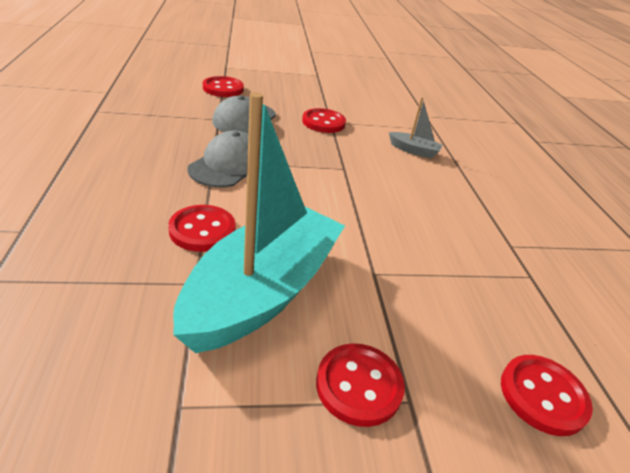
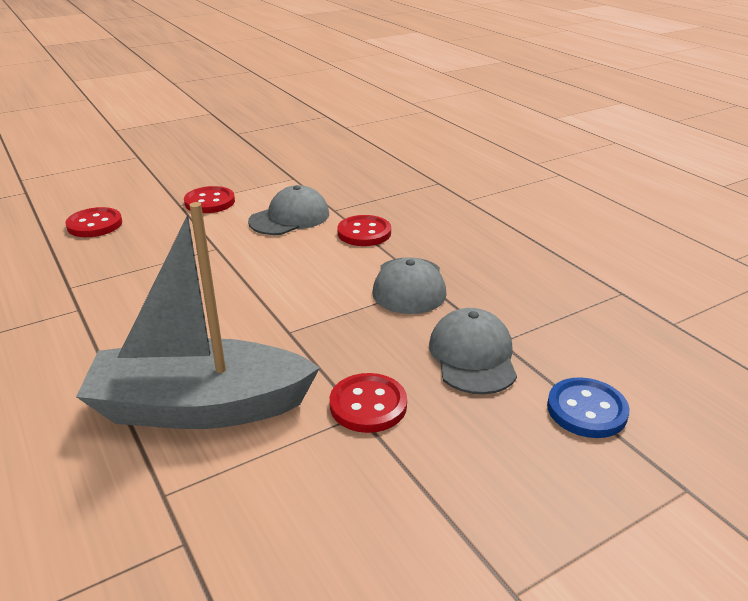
camera: 160 degrees right, 5 degrees down
turquoise boat [173,92,345,353] -> grey cap [248,185,329,235]
red button [203,76,244,97] -> blue button [547,377,630,438]
grey boat [389,97,443,159] -> grey boat [76,202,320,429], size x2.45

